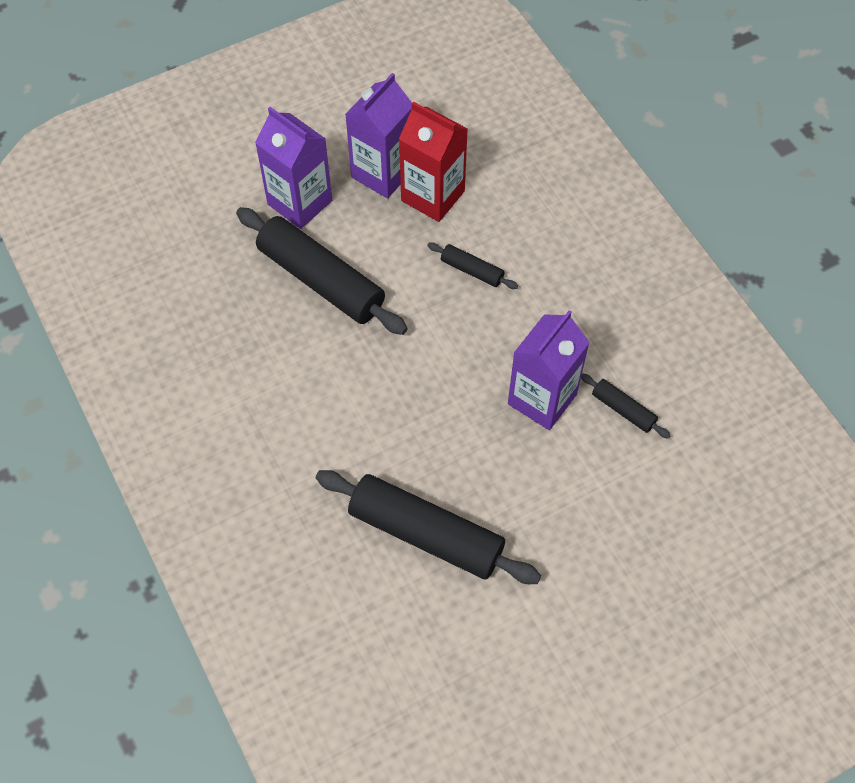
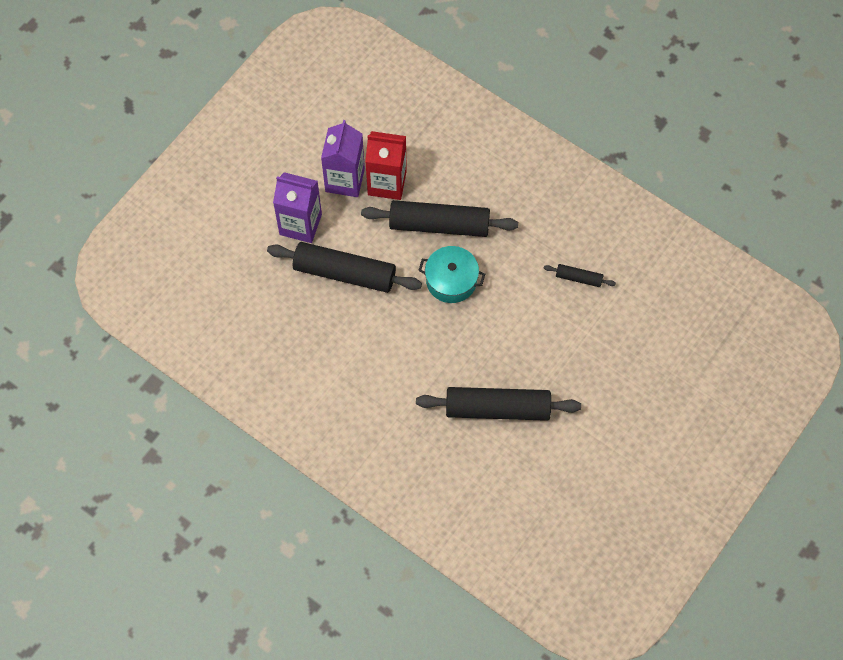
camera: 25 degrees left, 5 degrees up
black rolling pin [427,242,518,289] -> black rolling pin [361,200,518,237], size x2.16
purple carton [508,310,590,430] -> none
none -> turquoise pot [418,246,485,303]

